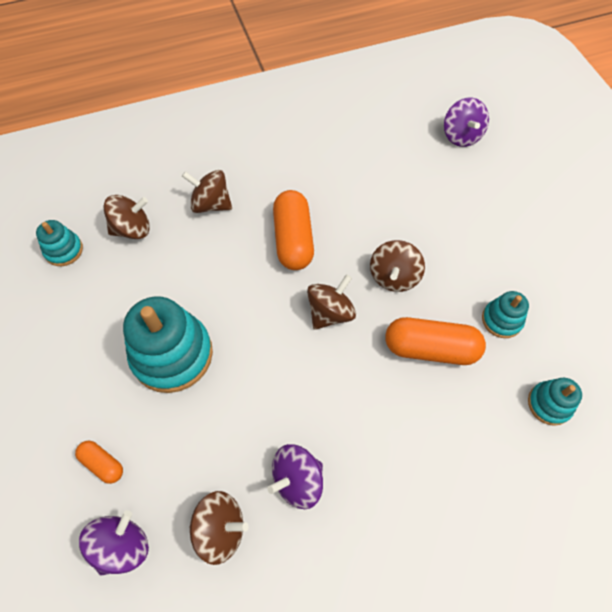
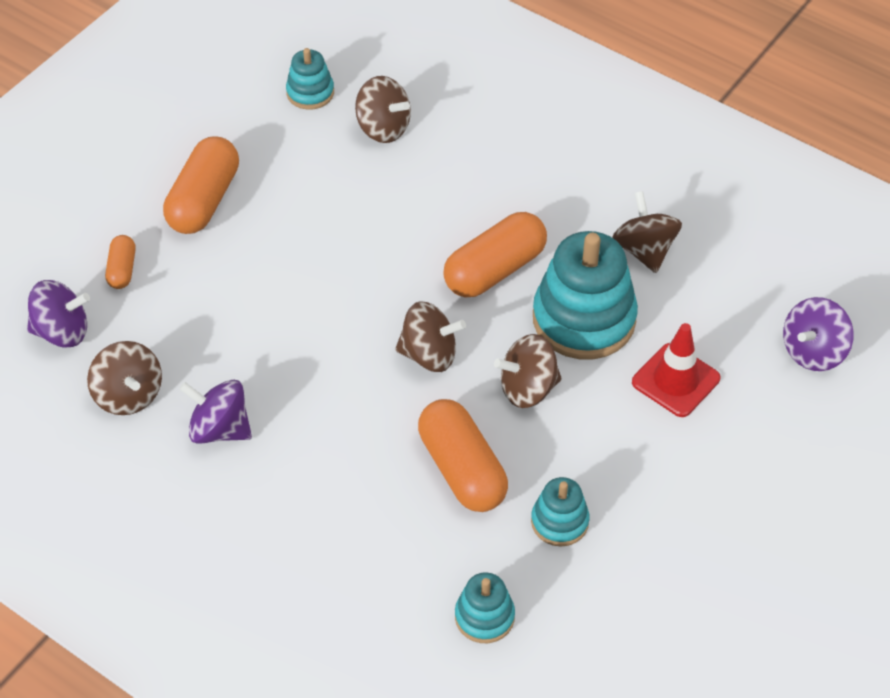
camera: 55 degrees right, 10 degrees down
turquoise stacking toy [123,296,213,393] -> turquoise stacking toy moved to [533,231,638,360]
brown spinning top [182,170,232,213] -> brown spinning top moved to [612,191,682,273]
none -> orange capsule [163,136,239,234]
none -> red traffic cone [632,323,720,417]

